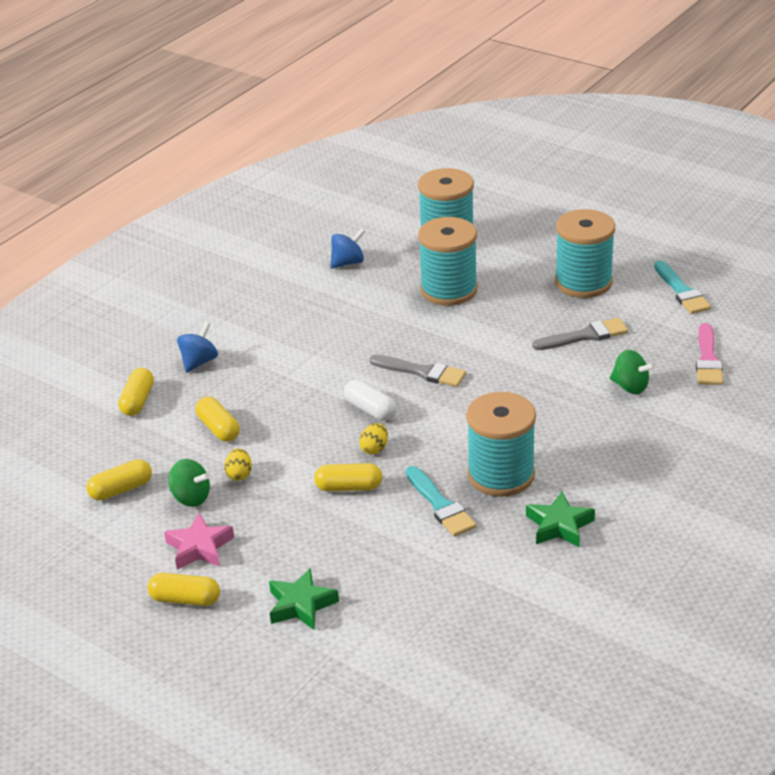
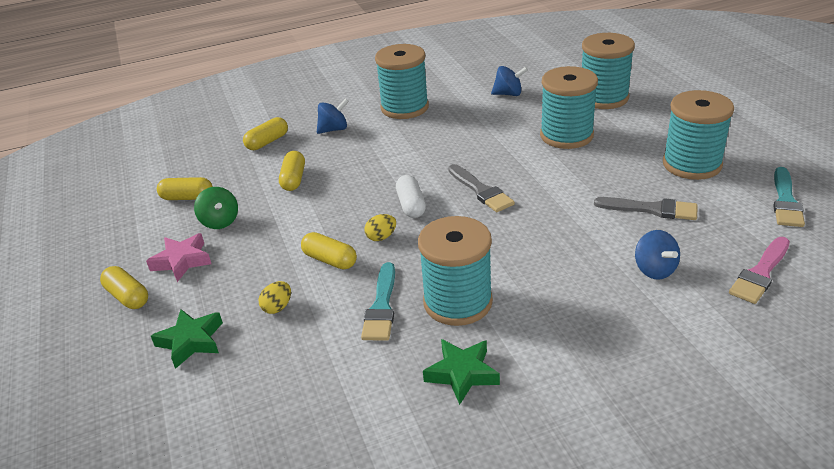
camera: 35 degrees right, 0 degrees up
yellow egg [224,448,252,481] -> yellow egg moved to [258,281,291,314]
green spinning top [610,350,655,394] -> blue spinning top [635,230,680,280]
none -> turquoise spool [375,44,429,119]

